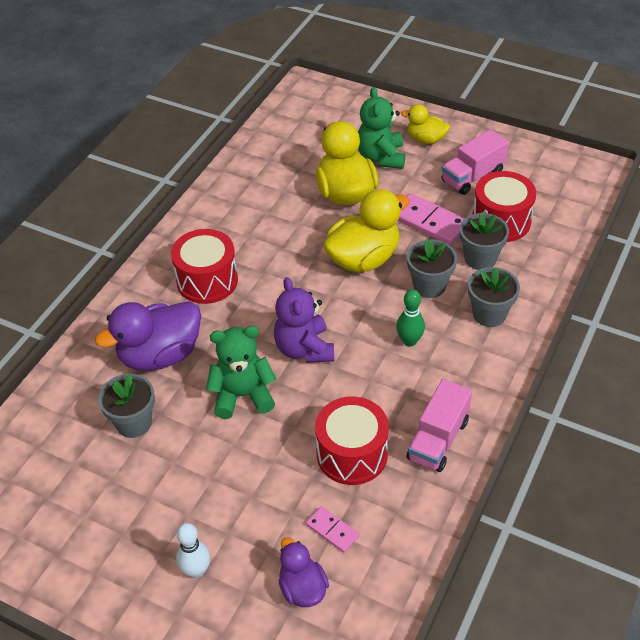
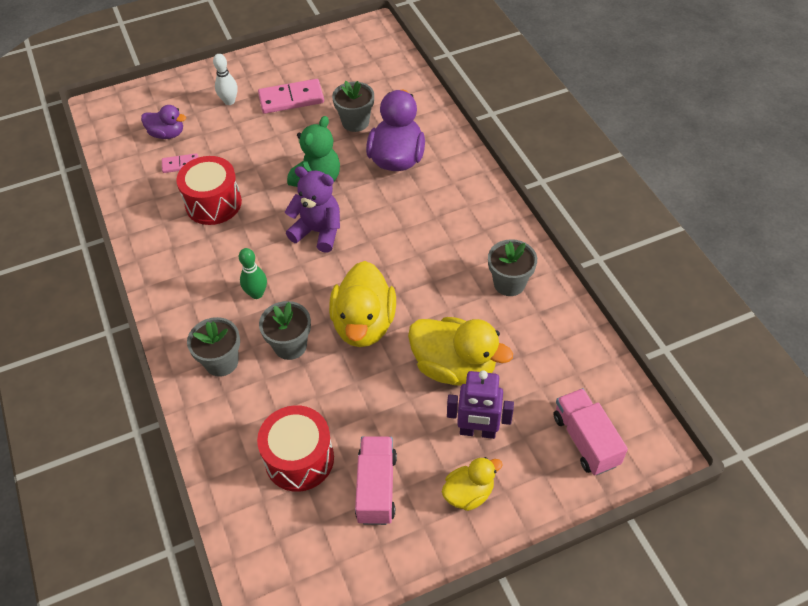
camera: 130 degrees right, 5 degrees up
red drum [171,229,238,304] -> none
green teddy bear [358,87,405,169] -> purple robot [447,370,514,439]
pink domino [398,193,465,245] -> pink domino moved to [258,79,324,114]
pink truck [406,379,472,472] -> pink truck moved to [553,388,628,475]
grey flower pot [460,213,509,270] -> grey flower pot moved to [488,239,537,296]

